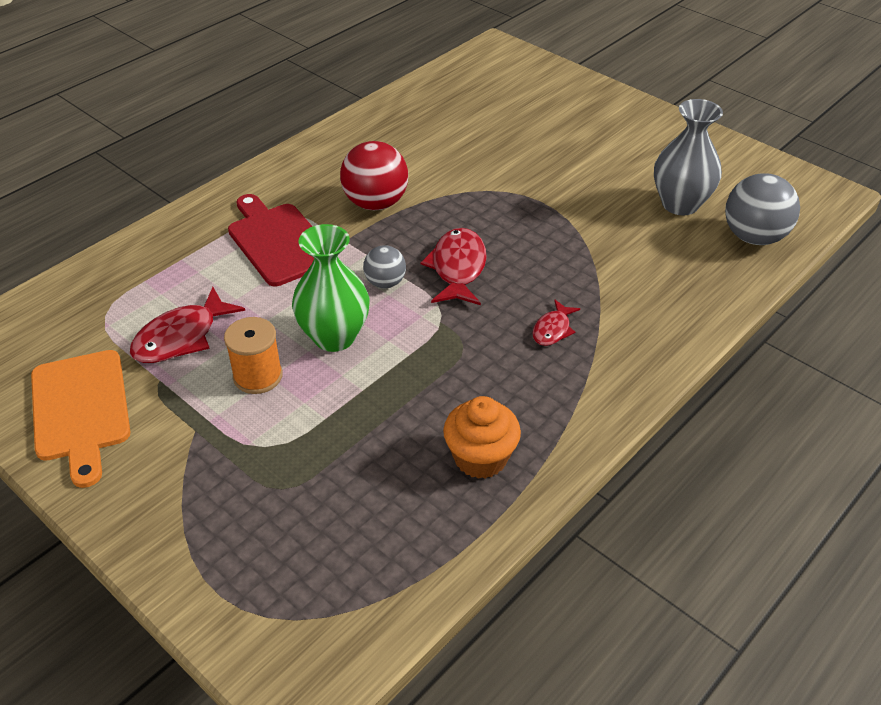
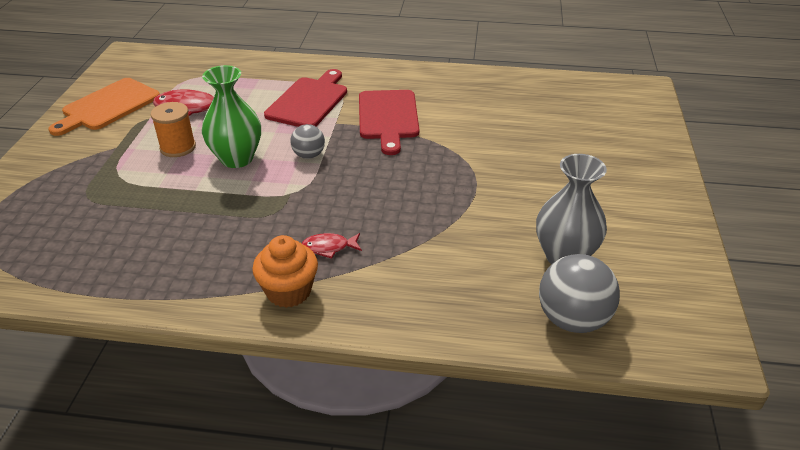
camera: 55 degrees right, 5 degrees down
red ball [340,141,408,210] -> red cutting board [359,90,419,155]
red fish [421,228,487,305] -> none
orange cupcake [443,396,521,479] -> orange cupcake moved to [252,235,318,308]

